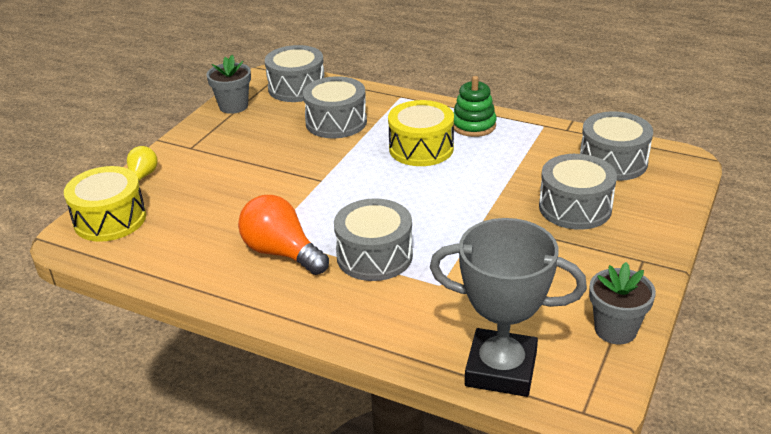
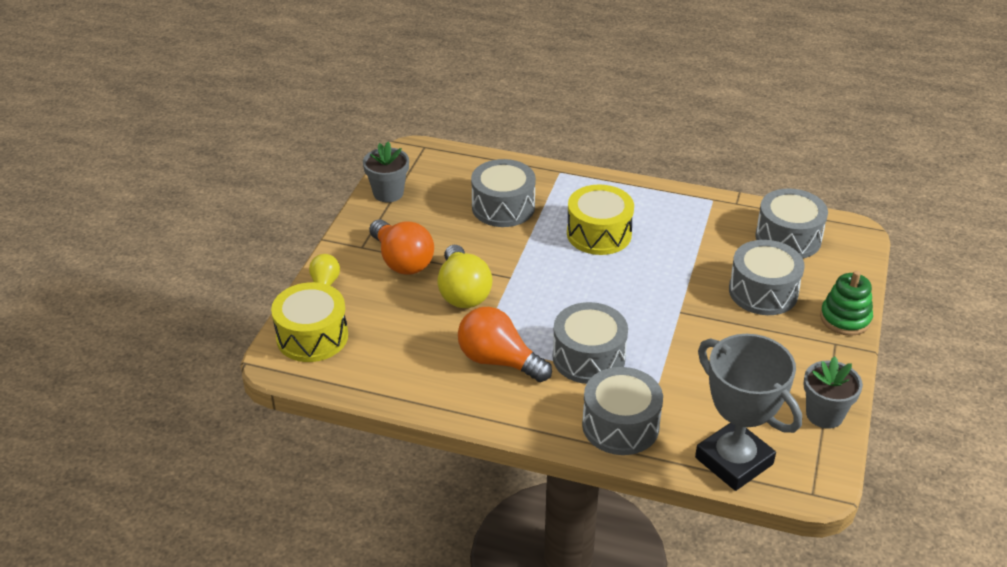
camera: 10 degrees left, 5 degrees up
grey drum [265,45,324,102] -> grey drum moved to [582,367,663,455]
grey trophy [430,218,587,397] -> grey trophy turned 45 degrees clockwise [695,334,802,491]
green stacking toy [453,76,497,137] -> green stacking toy moved to [820,271,873,336]
none -> orange light bulb [369,219,434,275]
none -> yellow light bulb [437,245,492,308]

